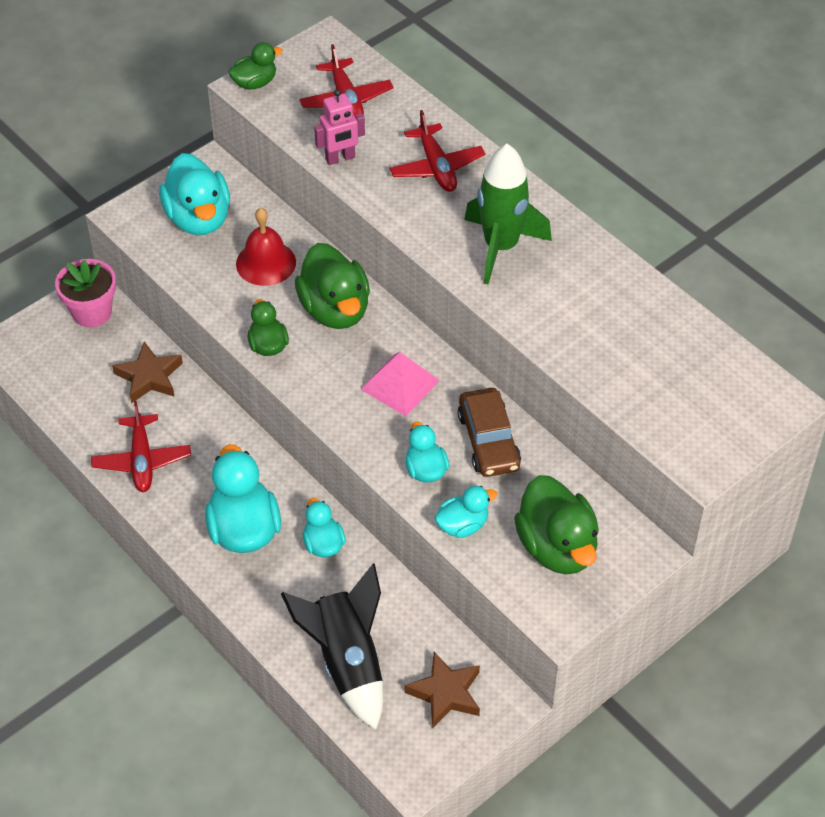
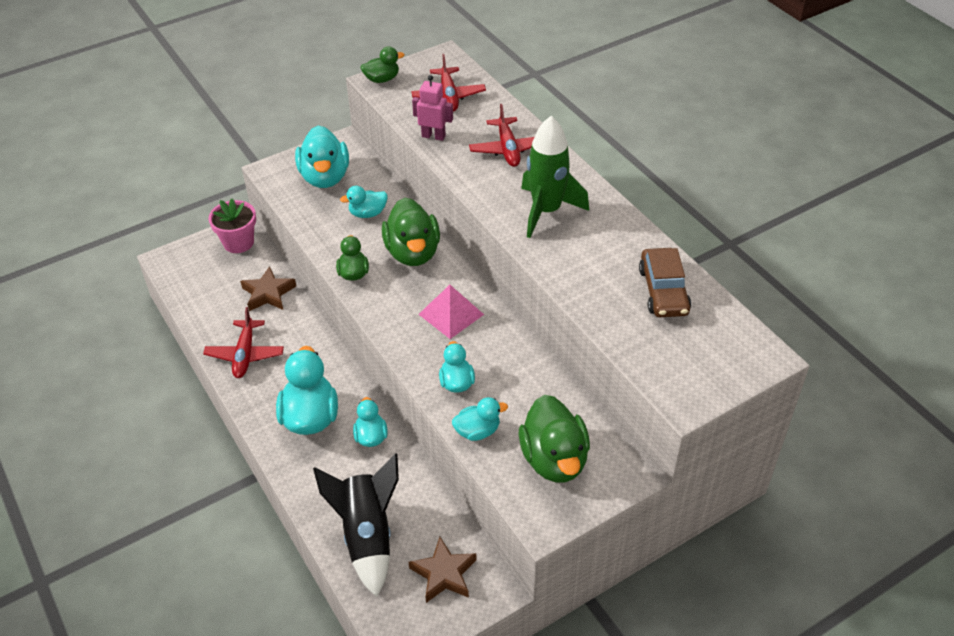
camera: 10 degrees right, 5 degrees down
red bell [236,208,296,286] -> turquoise duck [340,186,387,218]
pink robot [314,89,365,165] -> pink robot turned 150 degrees counterclockwise [412,75,453,141]
brown car [458,388,521,477] -> brown car moved to [639,248,691,317]

